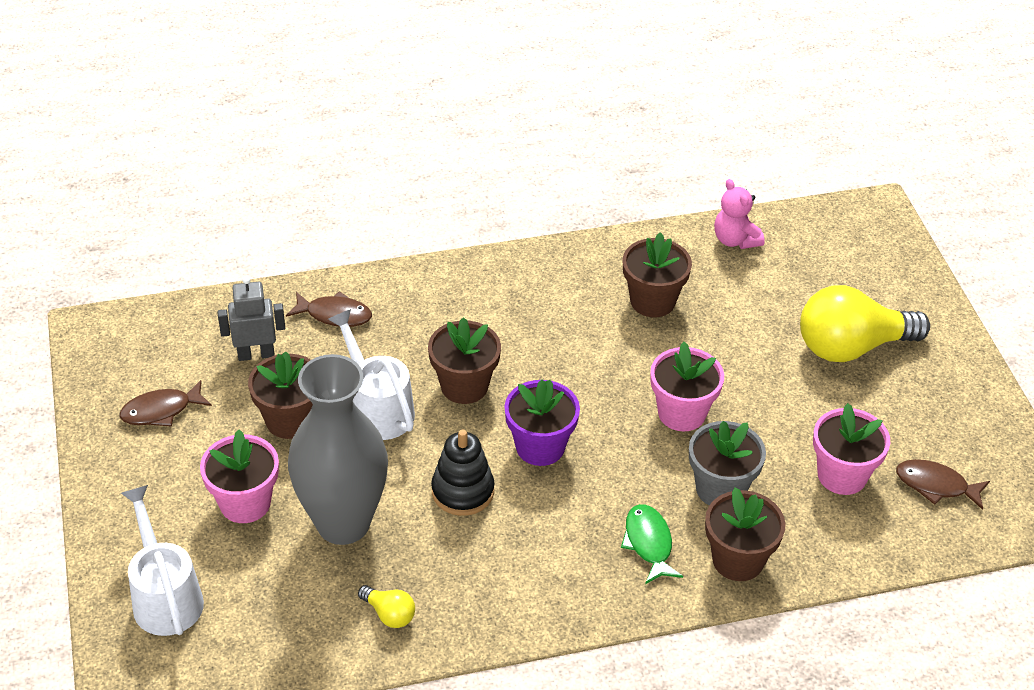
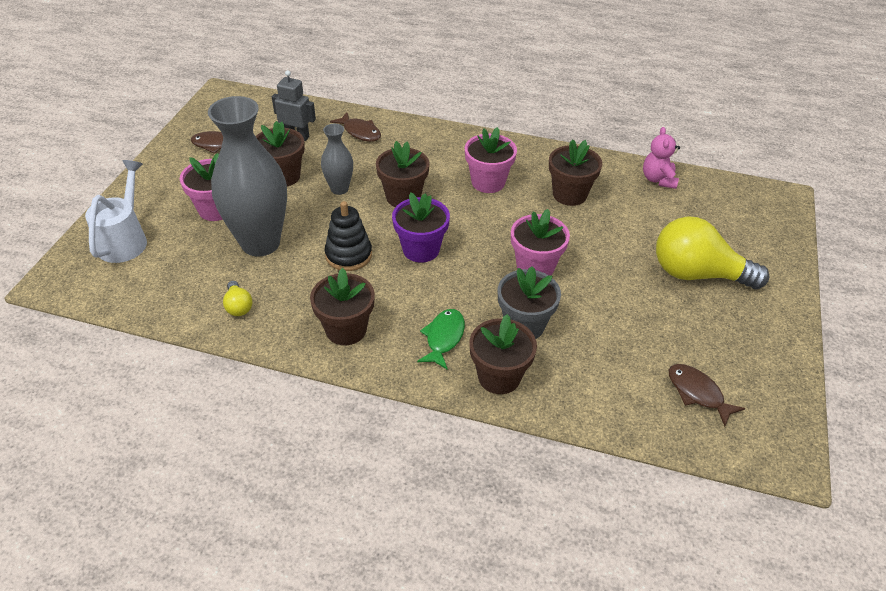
camera: 30 degrees right, 0 degrees up
white watering can [328,309,415,440] -> grey vase [321,124,353,195]
pink flower pot [813,403,890,495] -> pink flower pot moved to [465,127,517,193]
none -> brown flower pot [310,268,375,345]

